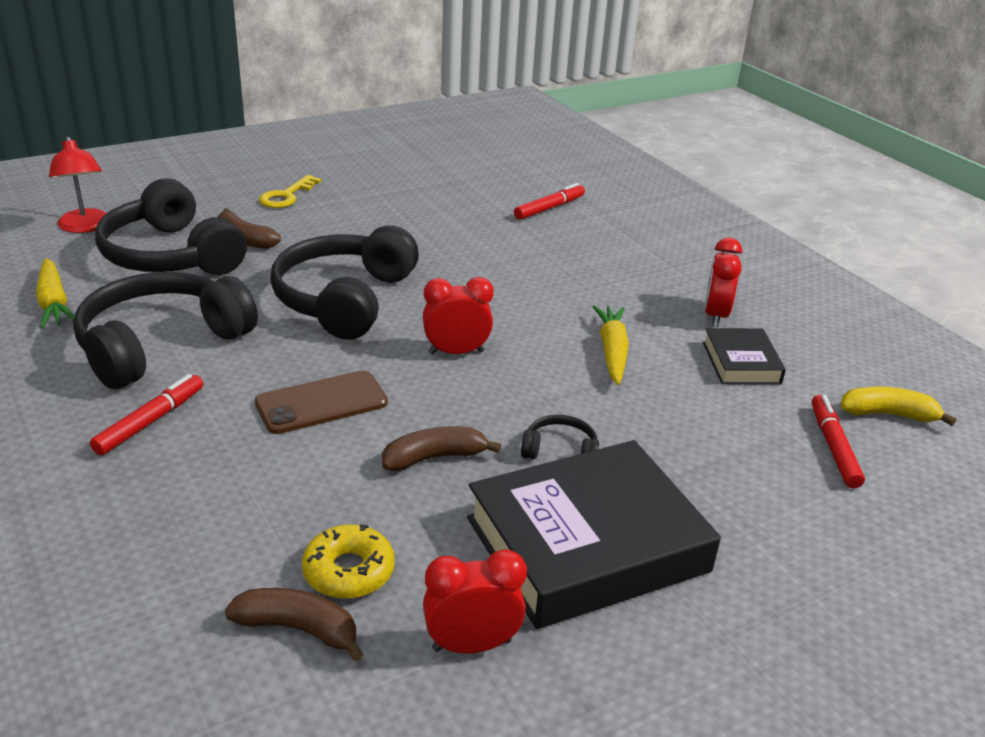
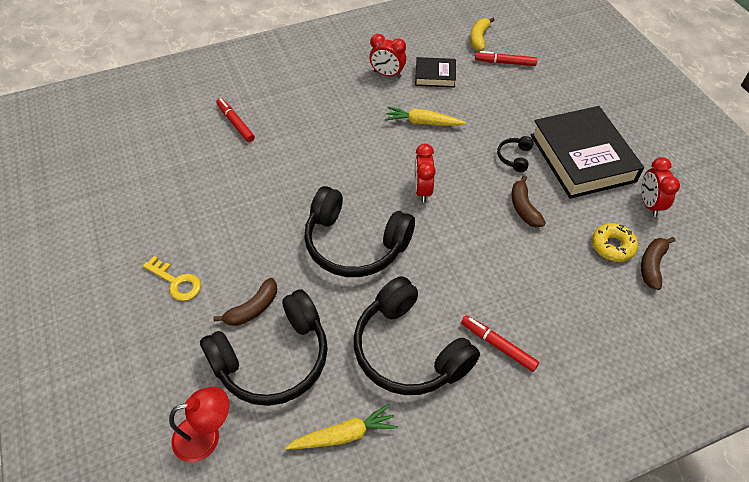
camera: 80 degrees left, 20 degrees up
brown phone [255,370,388,434] -> none

